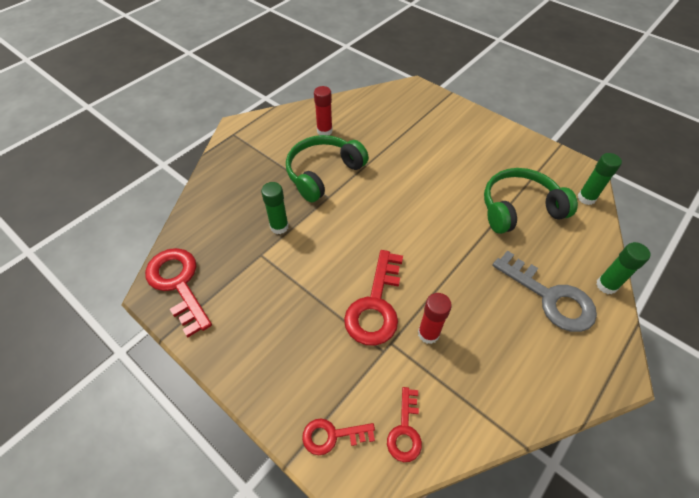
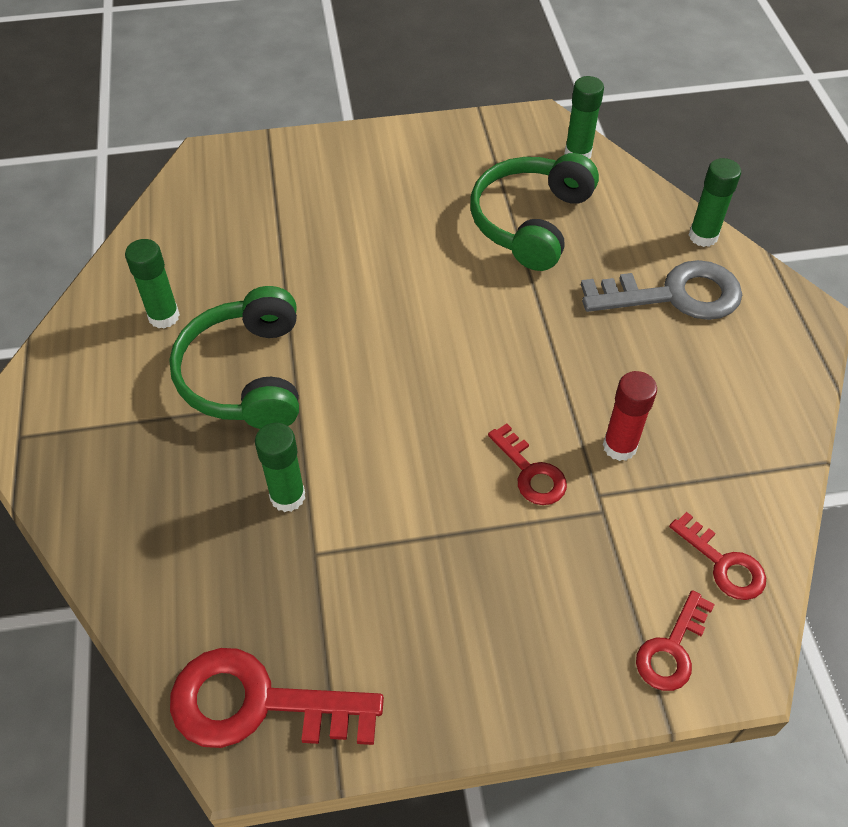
camera: 50 degrees left, 0 degrees up
red glue stick [314,86,333,136] -> green glue stick [125,239,180,329]
red key [344,250,403,346] -> red key [488,424,567,505], size x0.56

